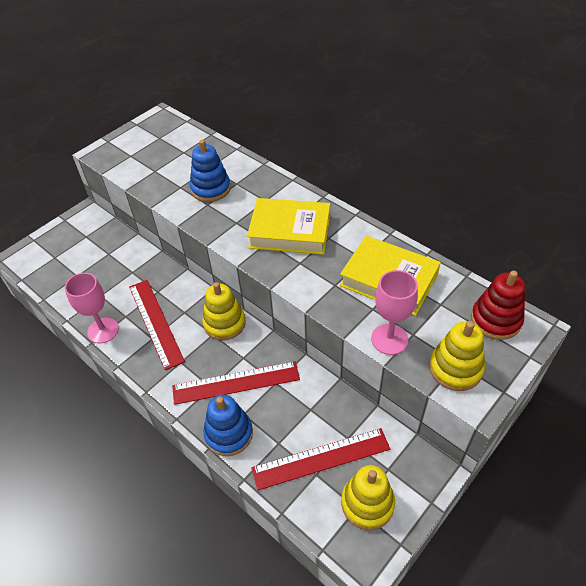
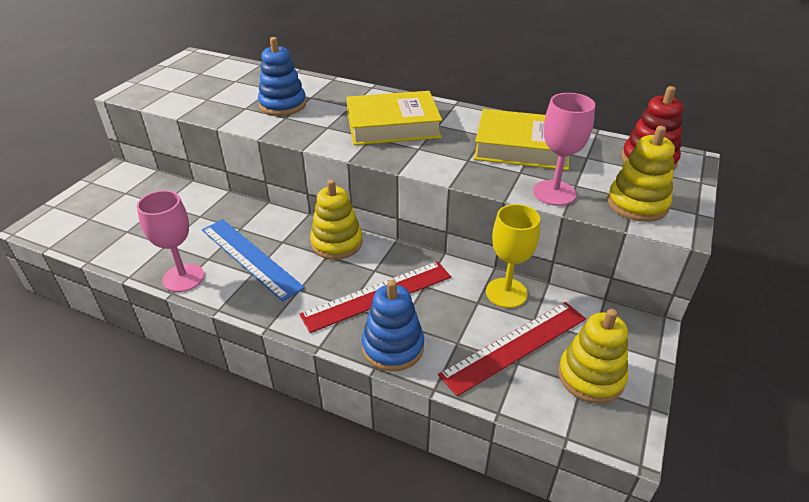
camera: 20 degrees left, 10 degrees down
red ruler [129,280,185,370] -> blue ruler [202,219,305,301]
none -> yellow goblet [486,204,540,308]

